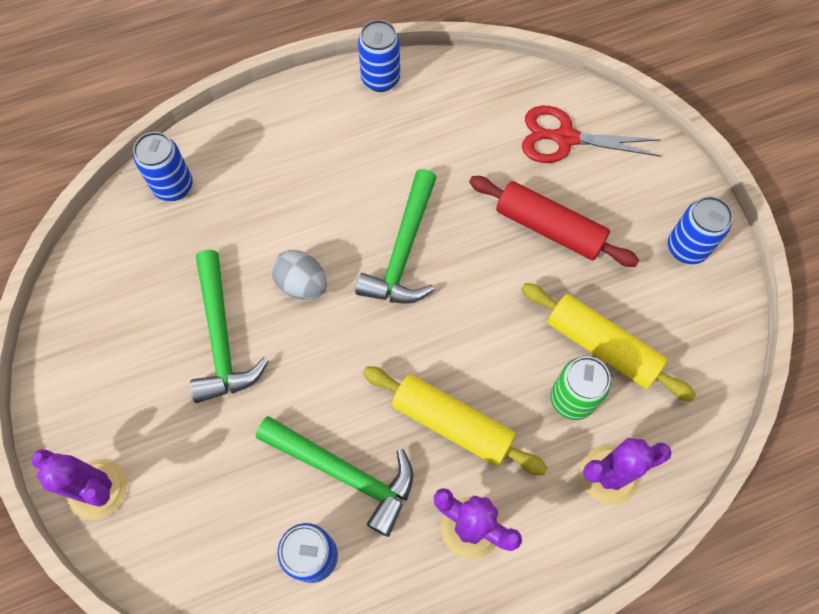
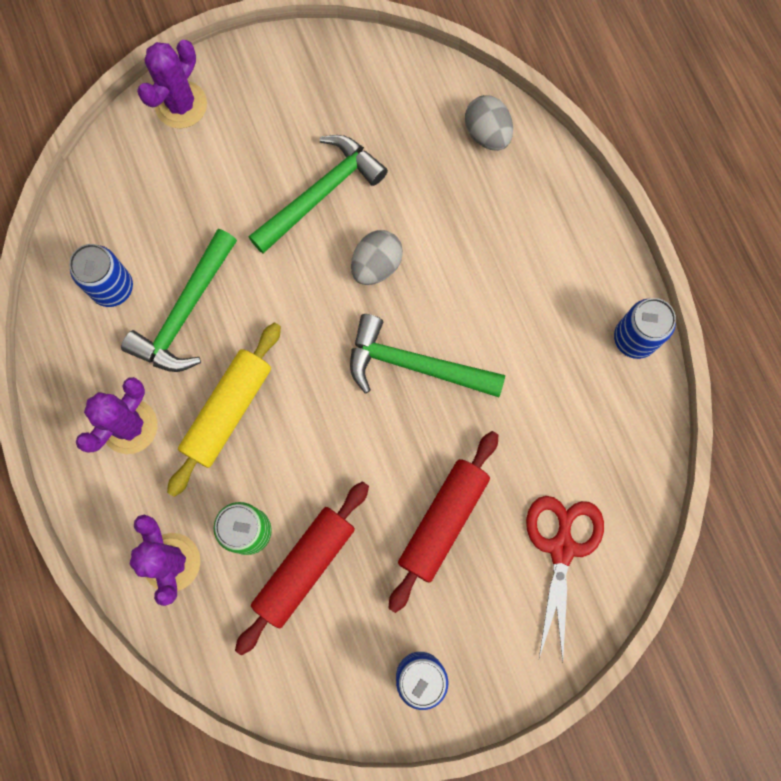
camera: 90 degrees right, 10 degrees up
blue can [133,132,193,201] -> grey egg [465,95,513,151]
green hammer [190,250,269,403] -> green hammer turned 150 degrees clockwise [249,135,388,254]
yellow rolling pin [521,283,696,402] -> red rolling pin [235,481,369,656]

